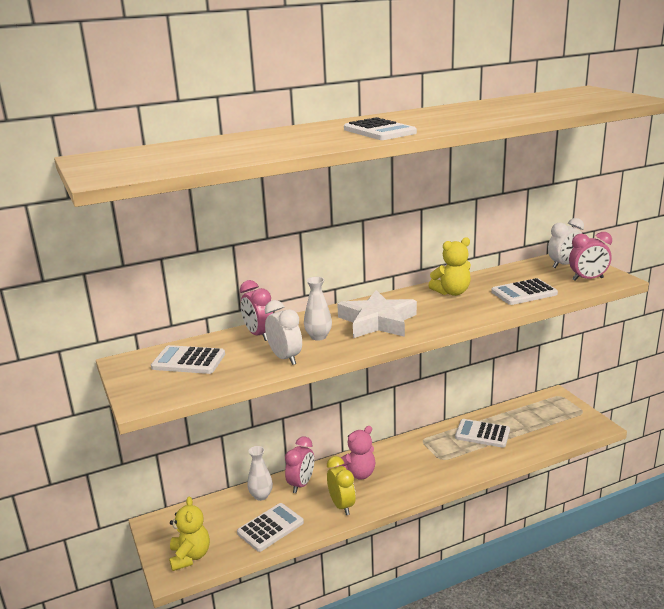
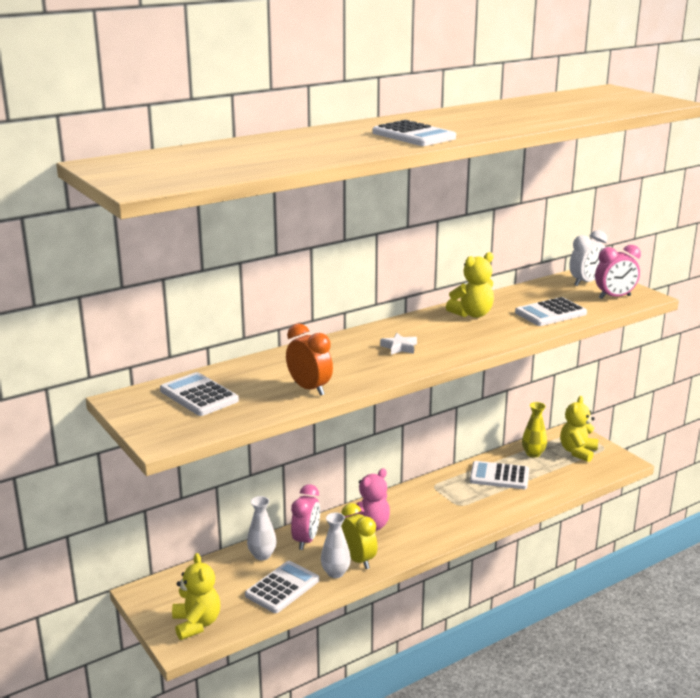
camera: 10 degrees left, 0 degrees up
white calculator [151,345,225,374] -> white calculator turned 45 degrees clockwise [160,372,239,416]
pink clock [240,280,273,341] -> none
white clock [265,300,302,365] -> orange clock [286,324,333,396]
white vase [304,277,332,341] -> white vase moved to [321,513,351,578]
white star [337,290,417,338] -> white star [380,333,417,355], size x0.42
none -> yellow vase [522,402,547,458]
none -> yellow teddy bear [560,396,598,462]

